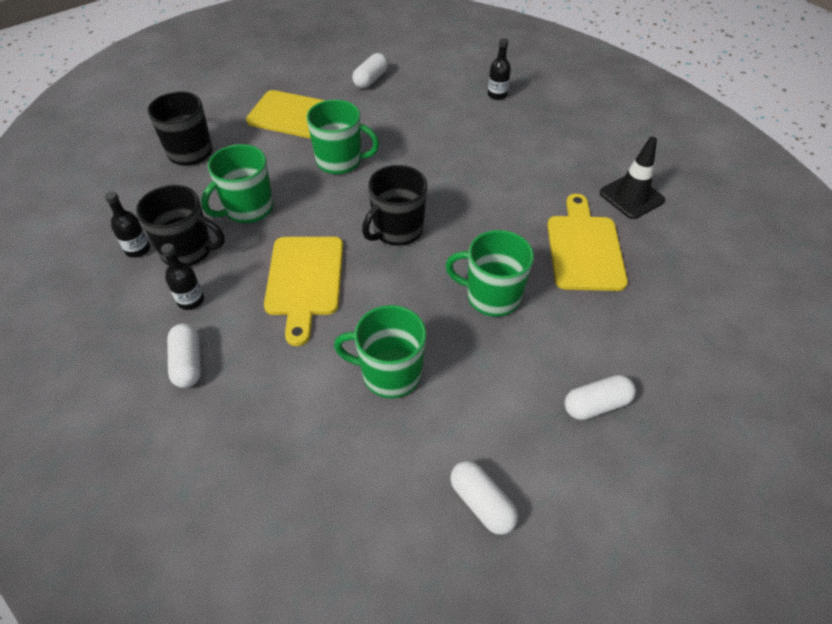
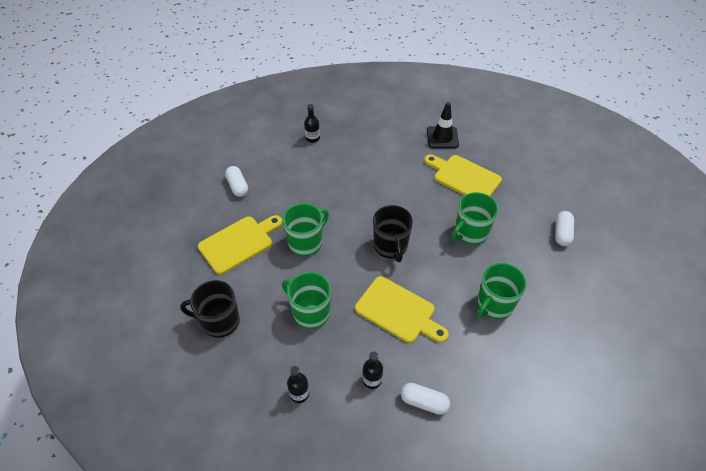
camera: 55 degrees left, 0 degrees up
black mug [136,185,225,266] -> none
green mug [201,144,273,223] -> green mug turned 135 degrees clockwise [282,272,331,329]
white capsule [450,461,518,535] -> none

